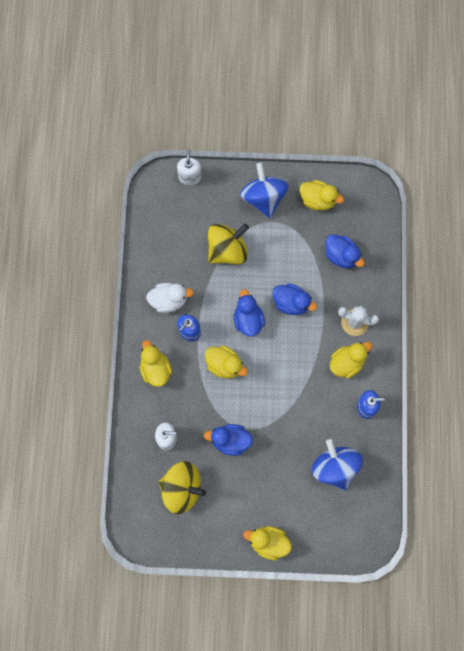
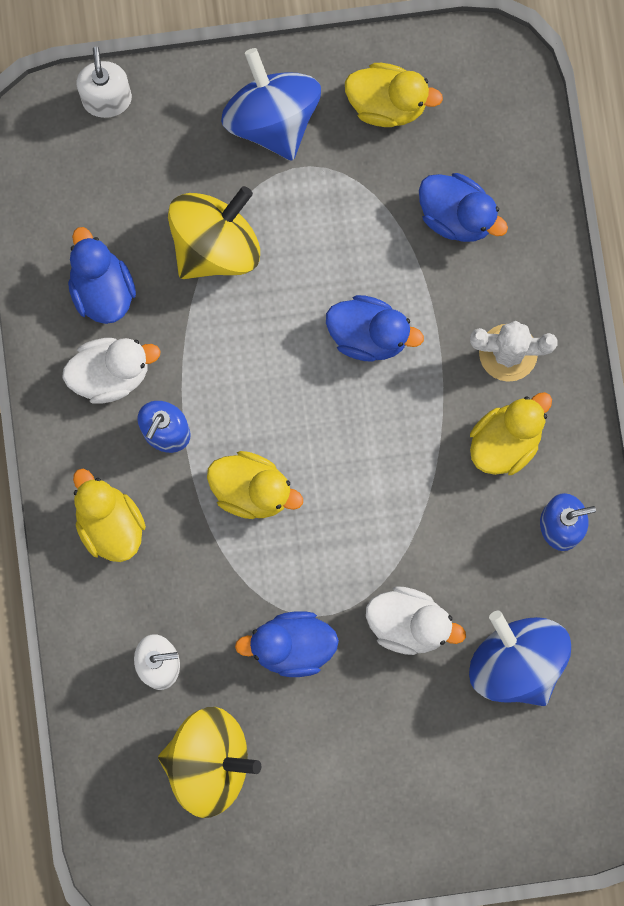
camera: 10 degrees left, 5 degrees up
blue duck [234,289,265,336] -> blue duck moved to [68,227,136,324]
yellow duck [243,526,292,561] -> none
none -> white duck [366,586,466,655]

